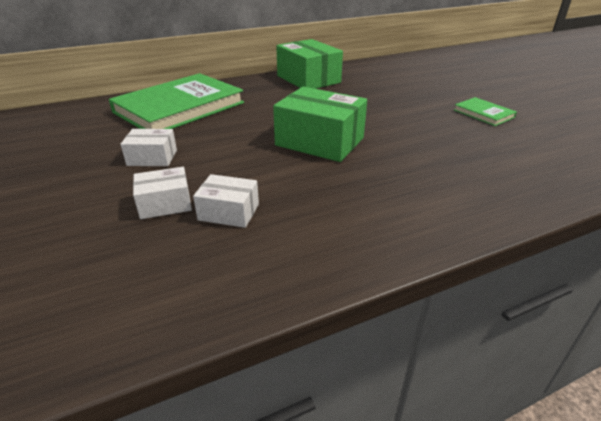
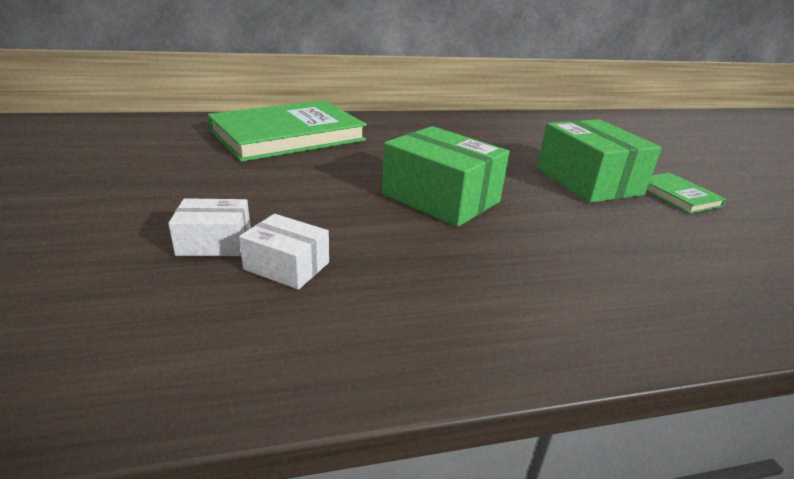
camera: 10 degrees right, 5 degrees down
white box [120,129,177,166] -> none
green box [276,39,343,89] -> green box moved to [537,119,662,203]

